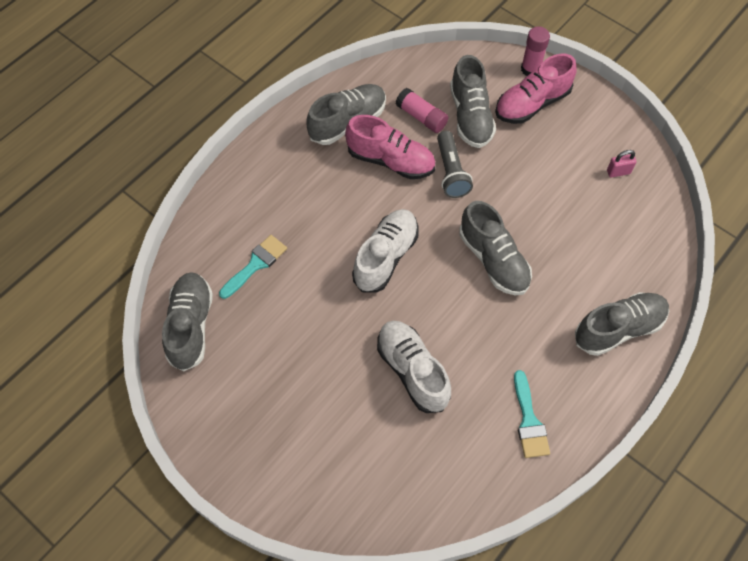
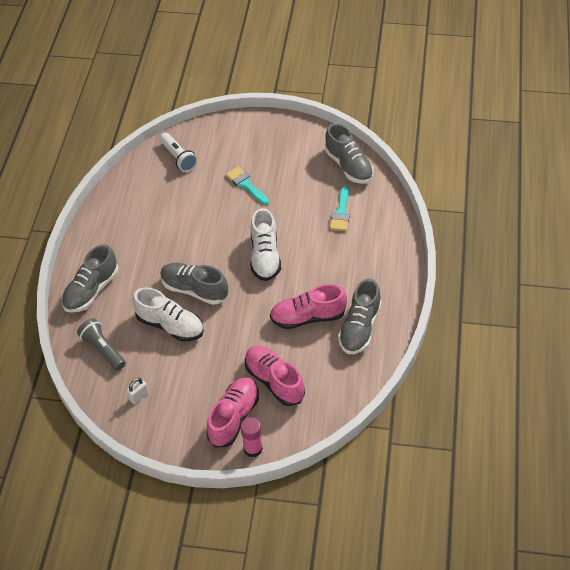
camera: 150 degrees right, 10 degrees down
white shoe [377,321,451,413] -> white shoe moved to [132,287,204,341]
pink glue stick [396,88,448,133] -> none
grey flashlight [437,131,473,198] -> grey flashlight moved to [77,318,126,371]
grey shoe [450,55,496,148] -> pink shoe [245,346,305,406]
turquoise brush [514,370,550,458] -> turquoise brush moved to [226,167,269,205]
pink padlock [607,150,636,178] -> white padlock [126,378,148,404]
none -> white flashlight [160,133,198,172]

